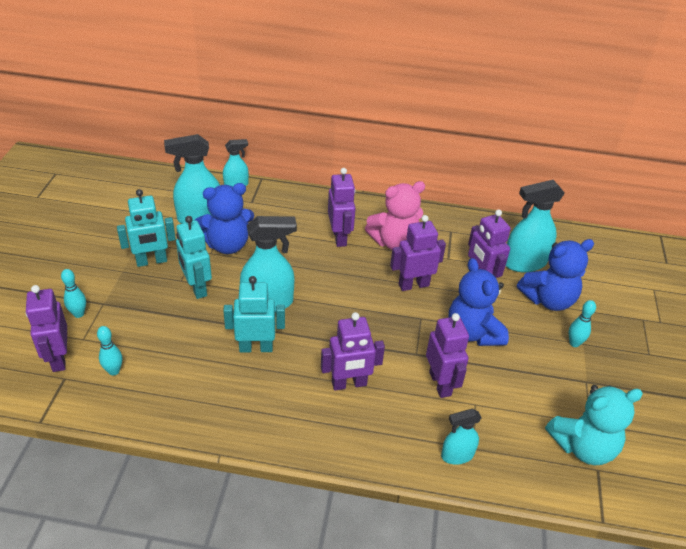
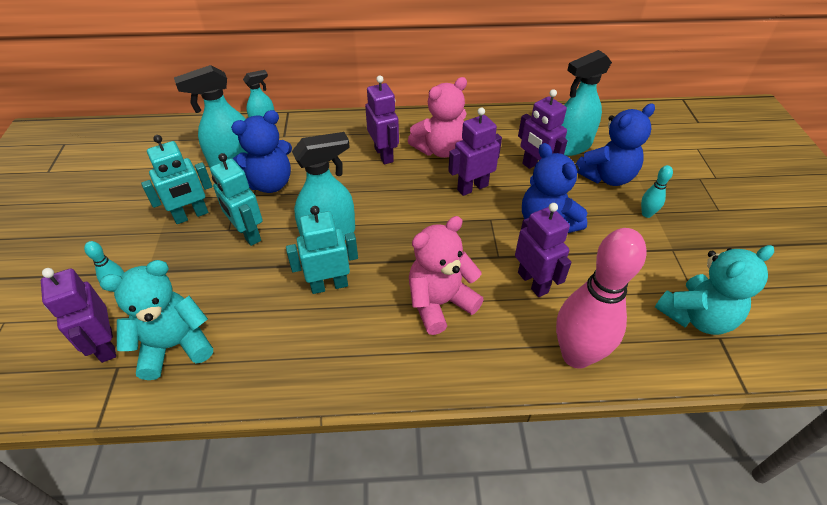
camera: 10 degrees left, 5 degrees up
turquoise bowling pin [97,326,122,376] -> turquoise teddy bear [100,260,213,380]
purple robot [321,312,385,390] -> pink teddy bear [409,216,484,335]
turquoise spray bottle [441,409,482,465] -> pink bowling pin [556,228,647,369]

